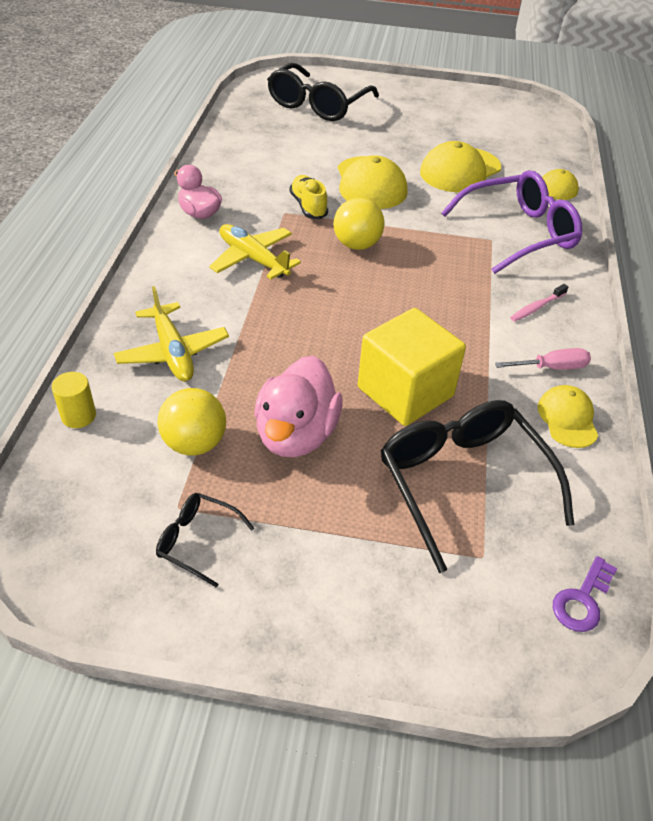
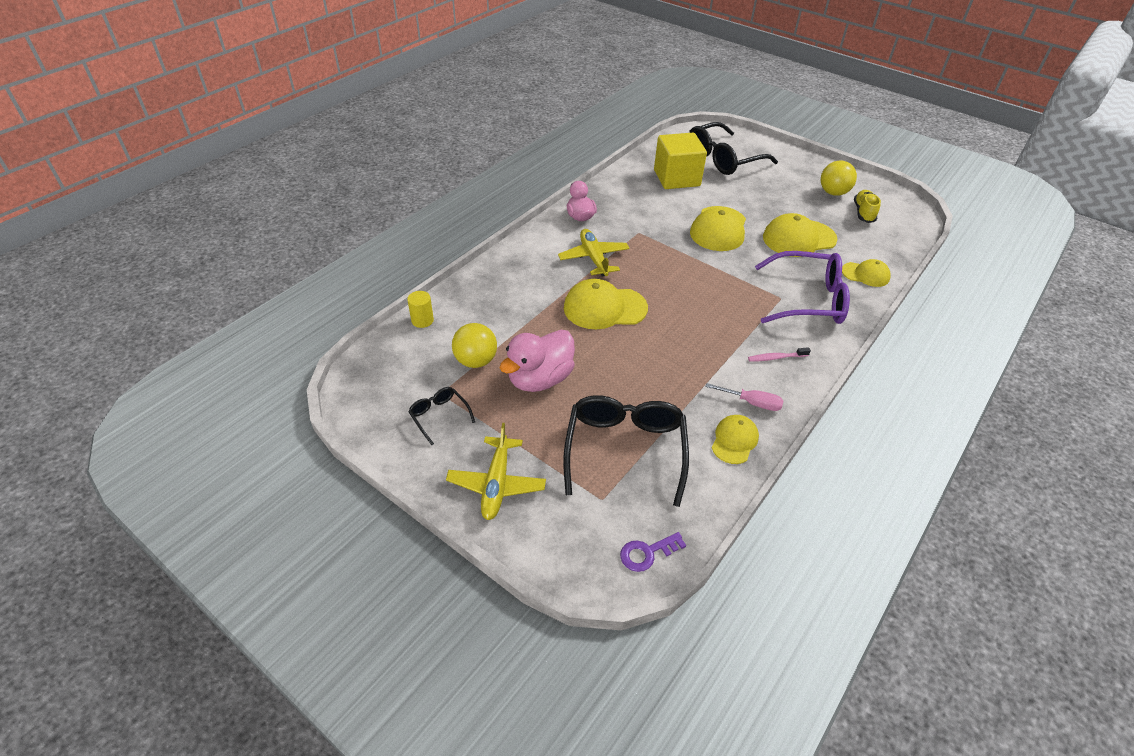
camera: 30 degrees right, 0 degrees up
yellow plane [114,286,229,381] -> yellow plane moved to [446,423,546,520]
yellow shoe [290,175,328,219] -> yellow shoe moved to [854,190,881,223]
yellow ball [333,198,385,250] -> yellow ball moved to [821,161,857,196]
yellow cube [358,308,466,426] -> yellow cube moved to [654,133,707,189]
none -> yellow cap [564,279,648,329]

